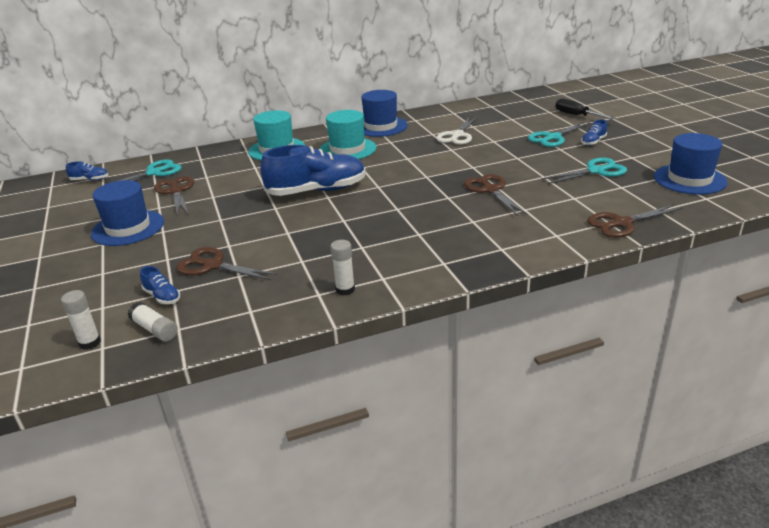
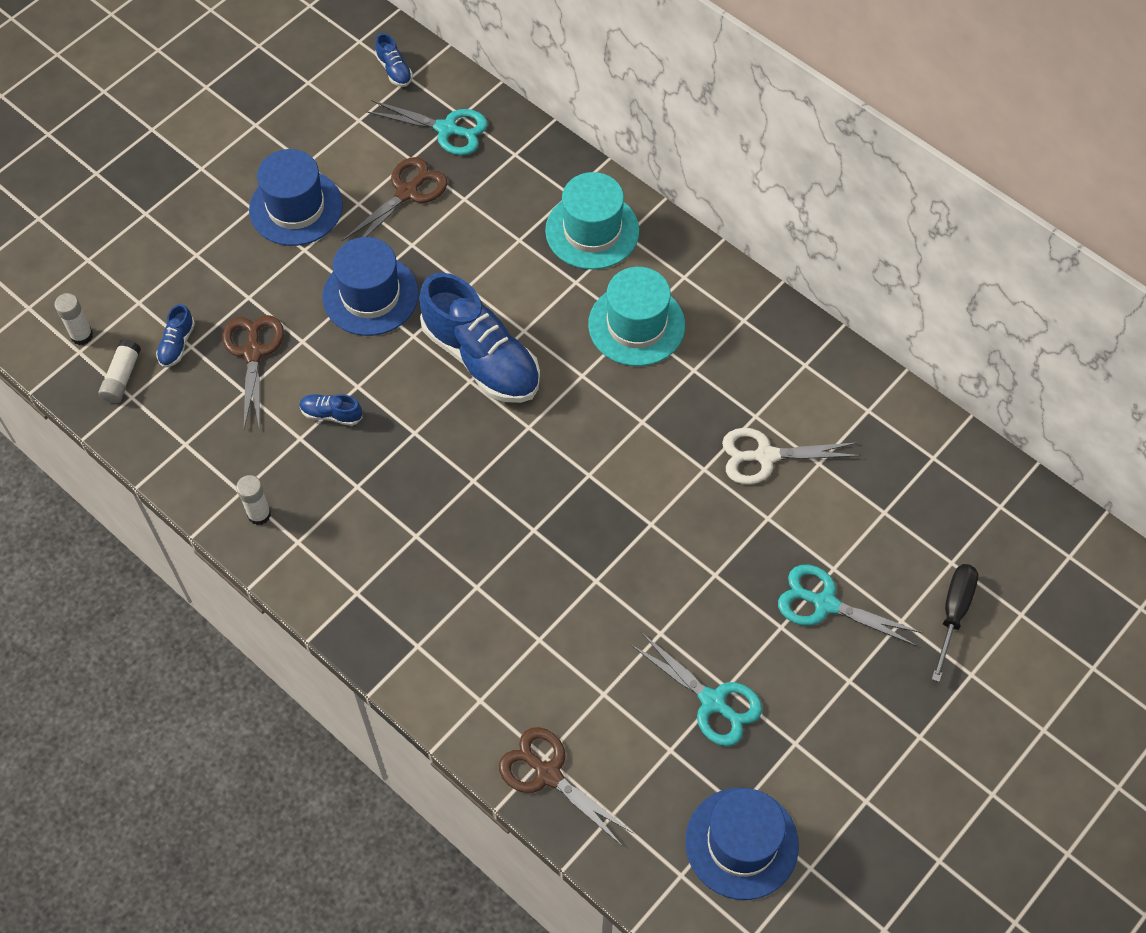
camera: 60 degrees right, 30 degrees up
blue hat [361,90,408,137] -> blue hat moved to [322,237,419,336]
brown scissors [464,174,528,216] -> none
blue shoe [581,120,607,146] -> blue shoe moved to [299,394,363,426]

